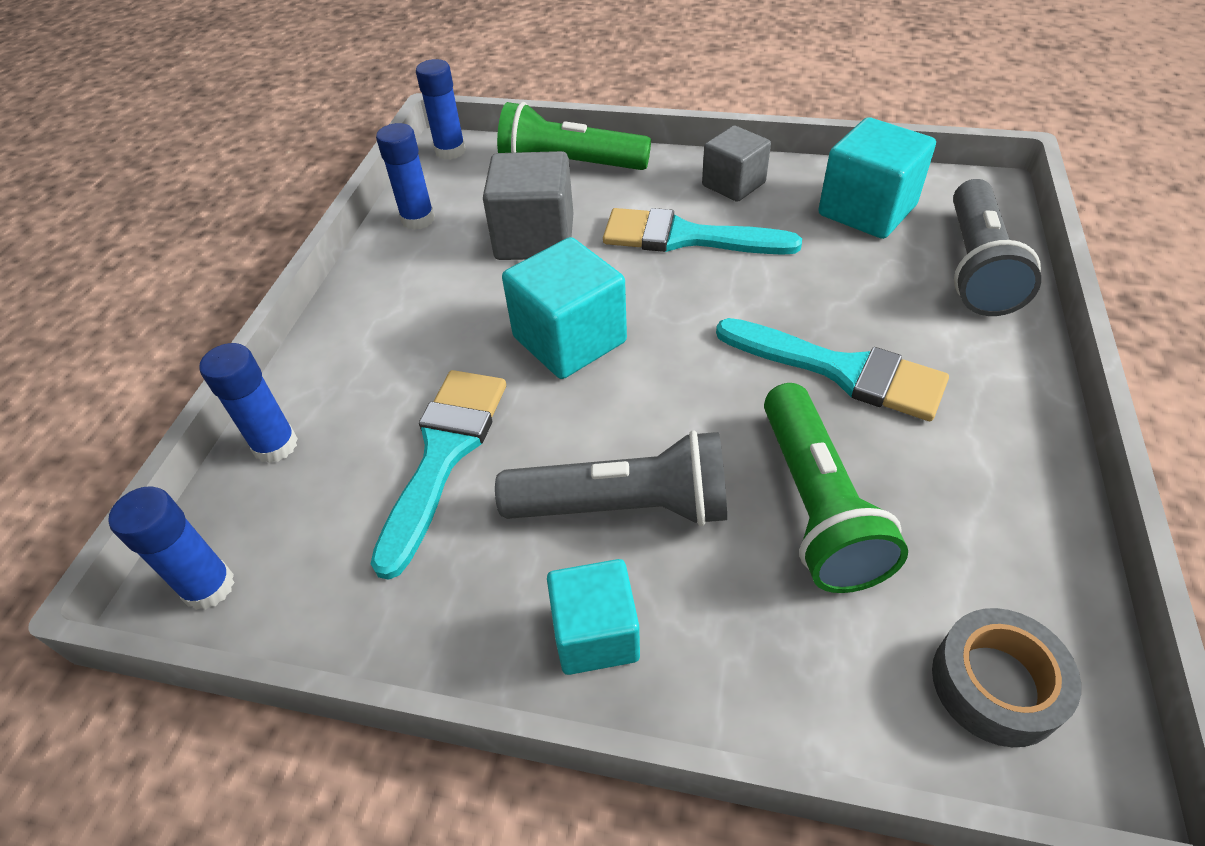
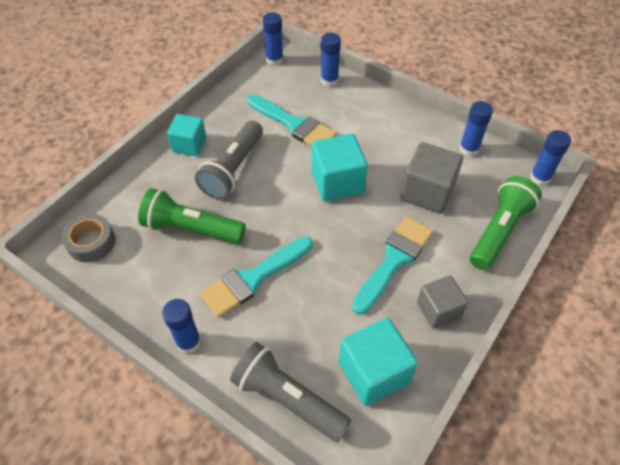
camera: 110 degrees right, 5 degrees up
none -> blue glue stick [162,299,201,354]

